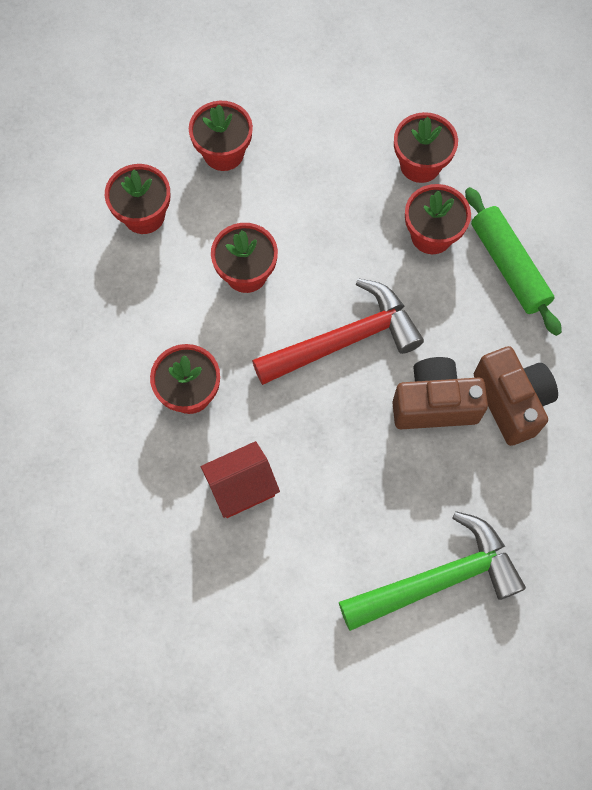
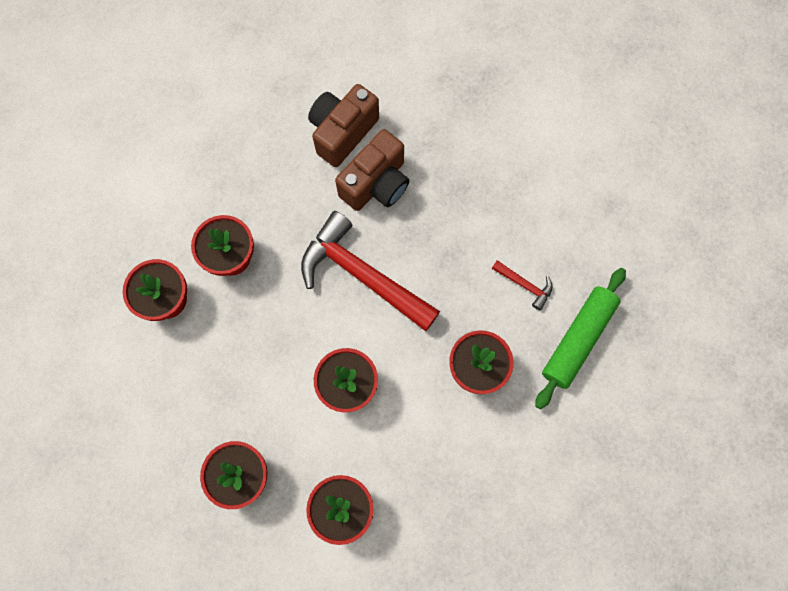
camera: 120 degrees left, 5 degrees up
red house [201,441,280,518] -> red hammer [492,260,553,310]
green hammer [339,511,526,631] -> none
brown camera [392,357,488,429] -> brown camera turned 105 degrees counterclockwise [335,129,409,211]
green rolling pin [465,187,562,336] -> green rolling pin moved to [535,268,626,410]

